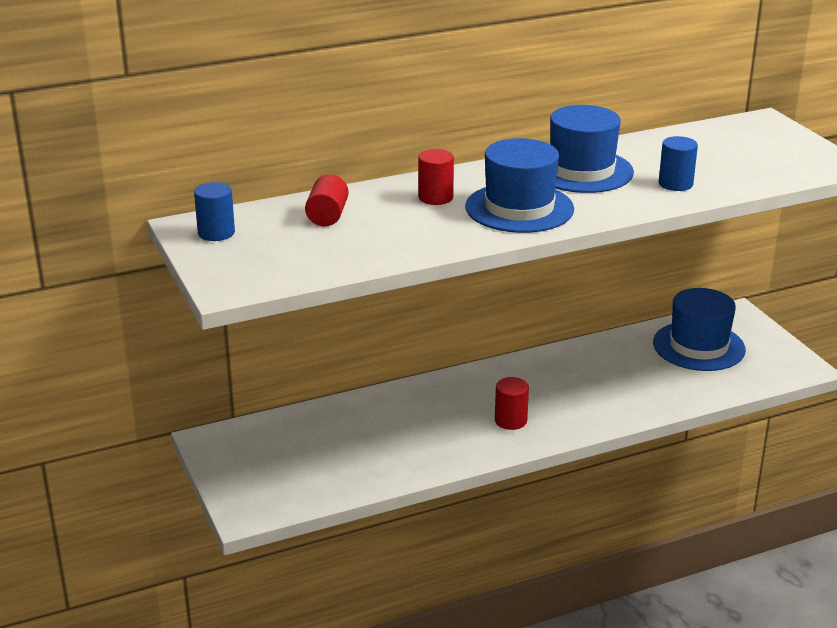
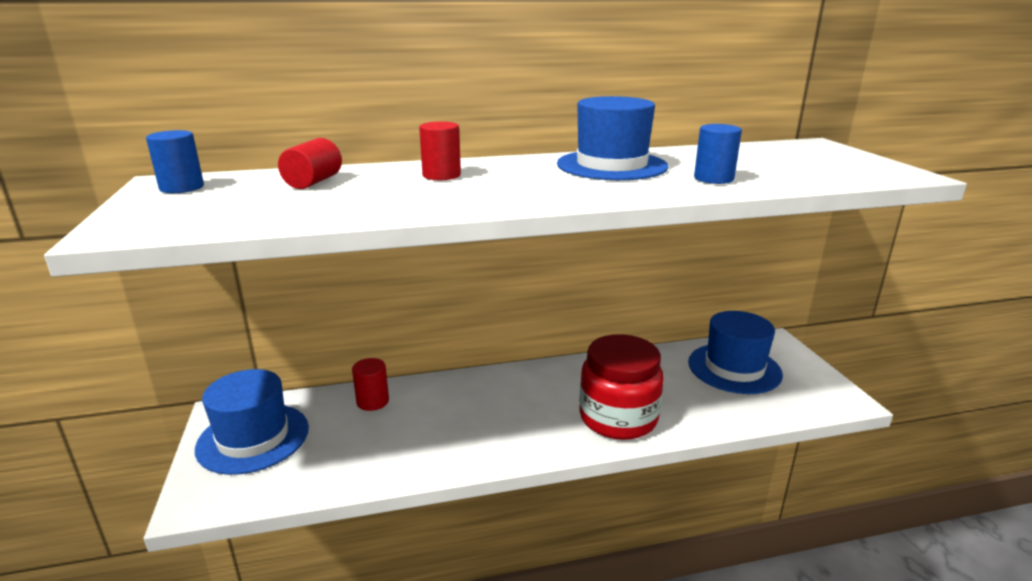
camera: 10 degrees right, 5 degrees down
blue hat [465,138,574,233] -> blue hat moved to [195,369,309,475]
red cylinder [495,377,529,430] -> red cylinder moved to [352,358,389,411]
none -> red jar [579,334,664,440]

